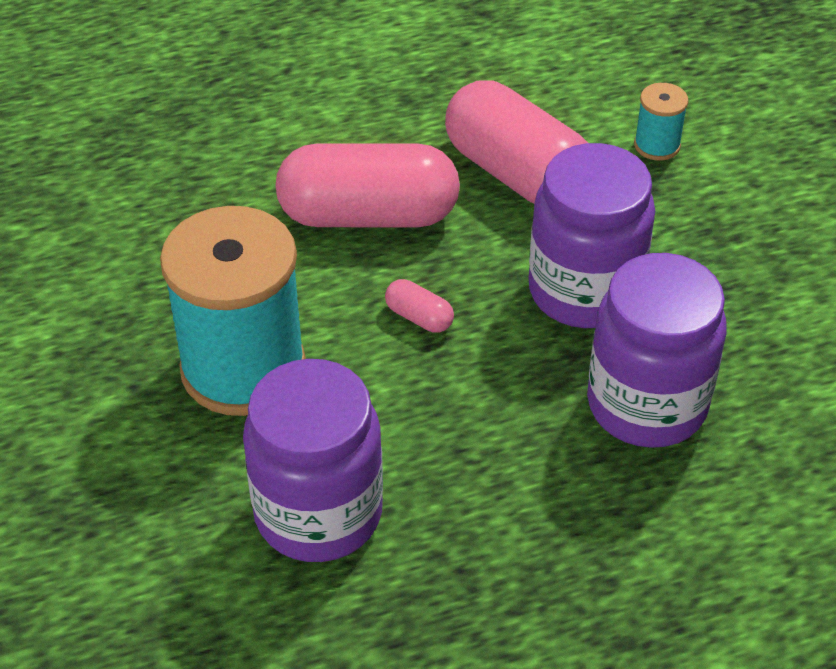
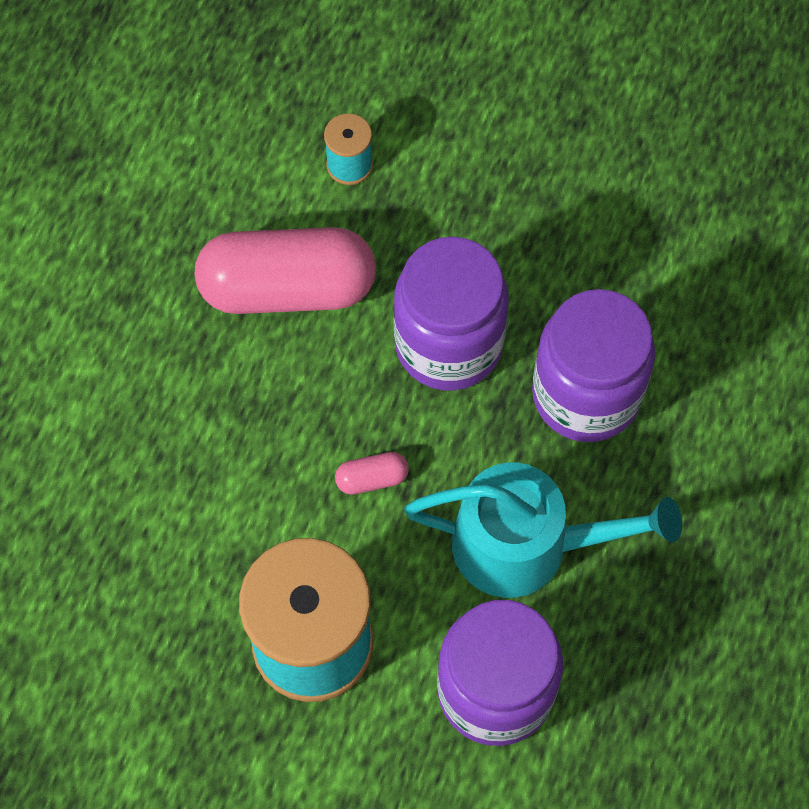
camera: 50 degrees left, 20 degrees up
pink capsule [275,143,460,227] -> none
none -> turquoise watering can [404,462,682,598]

